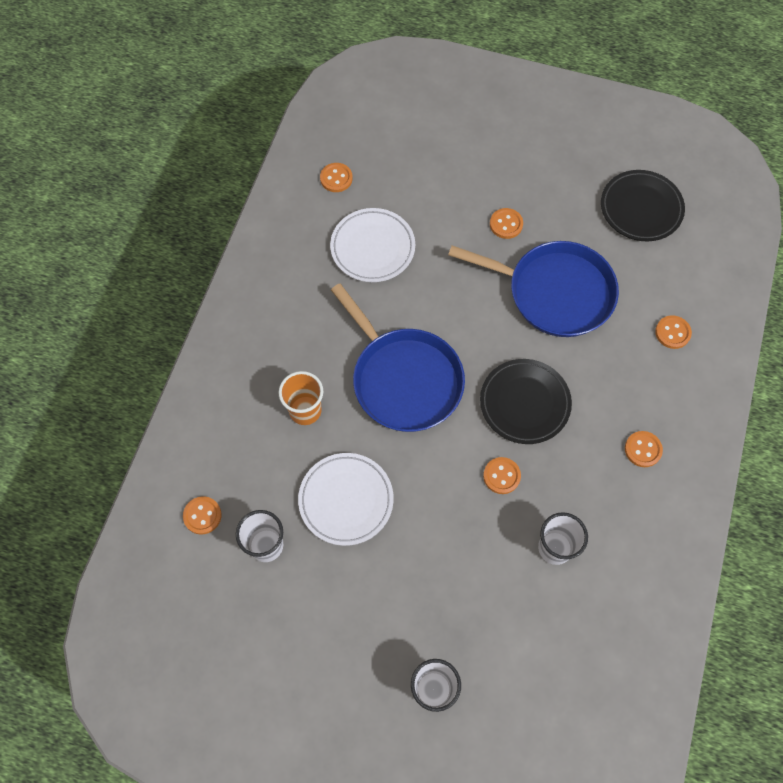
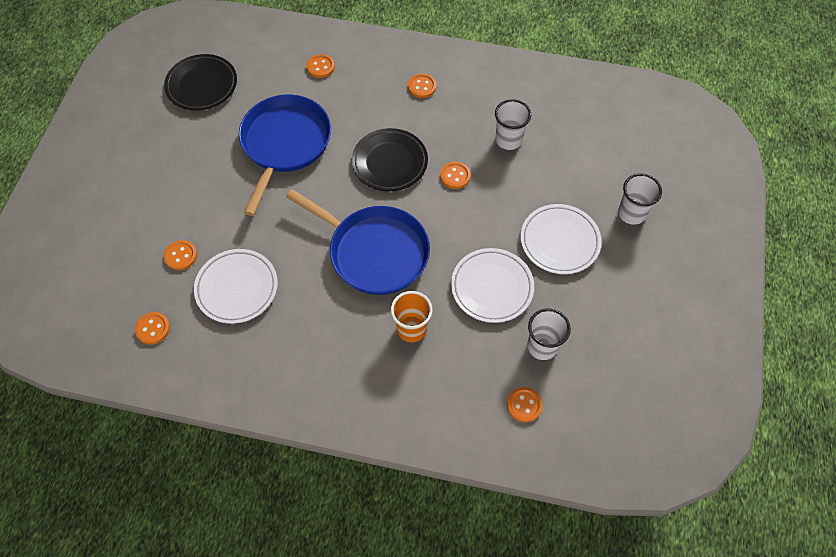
camera: 95 degrees left, 5 degrees down
blue pan [331,283,465,432] -> blue pan turned 75 degrees clockwise [286,189,430,295]
orange button [490,208,523,239] -> orange button moved to [164,240,197,270]
none -> white plate [521,204,602,274]

